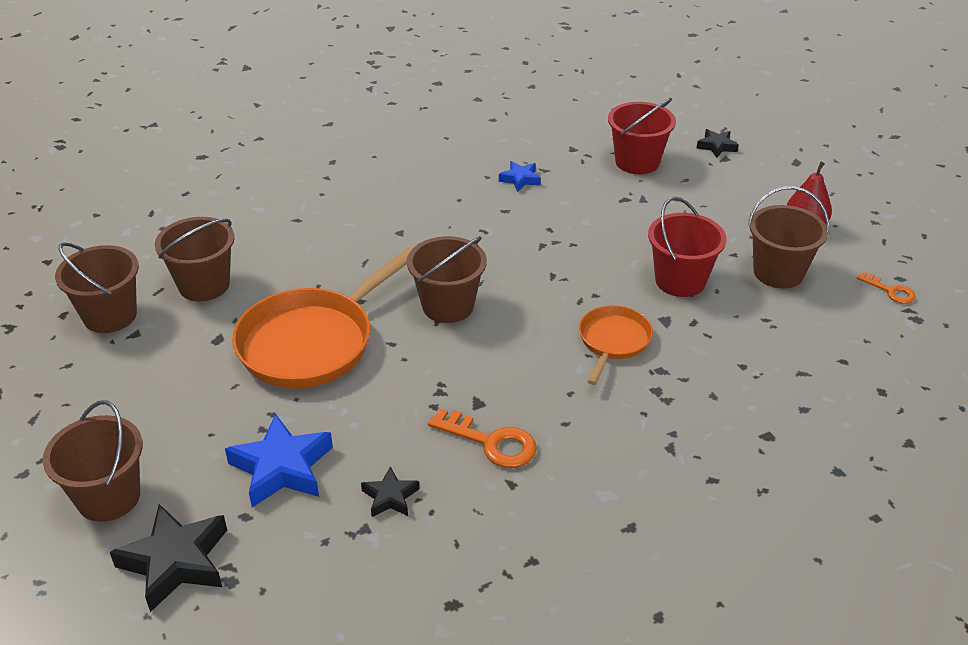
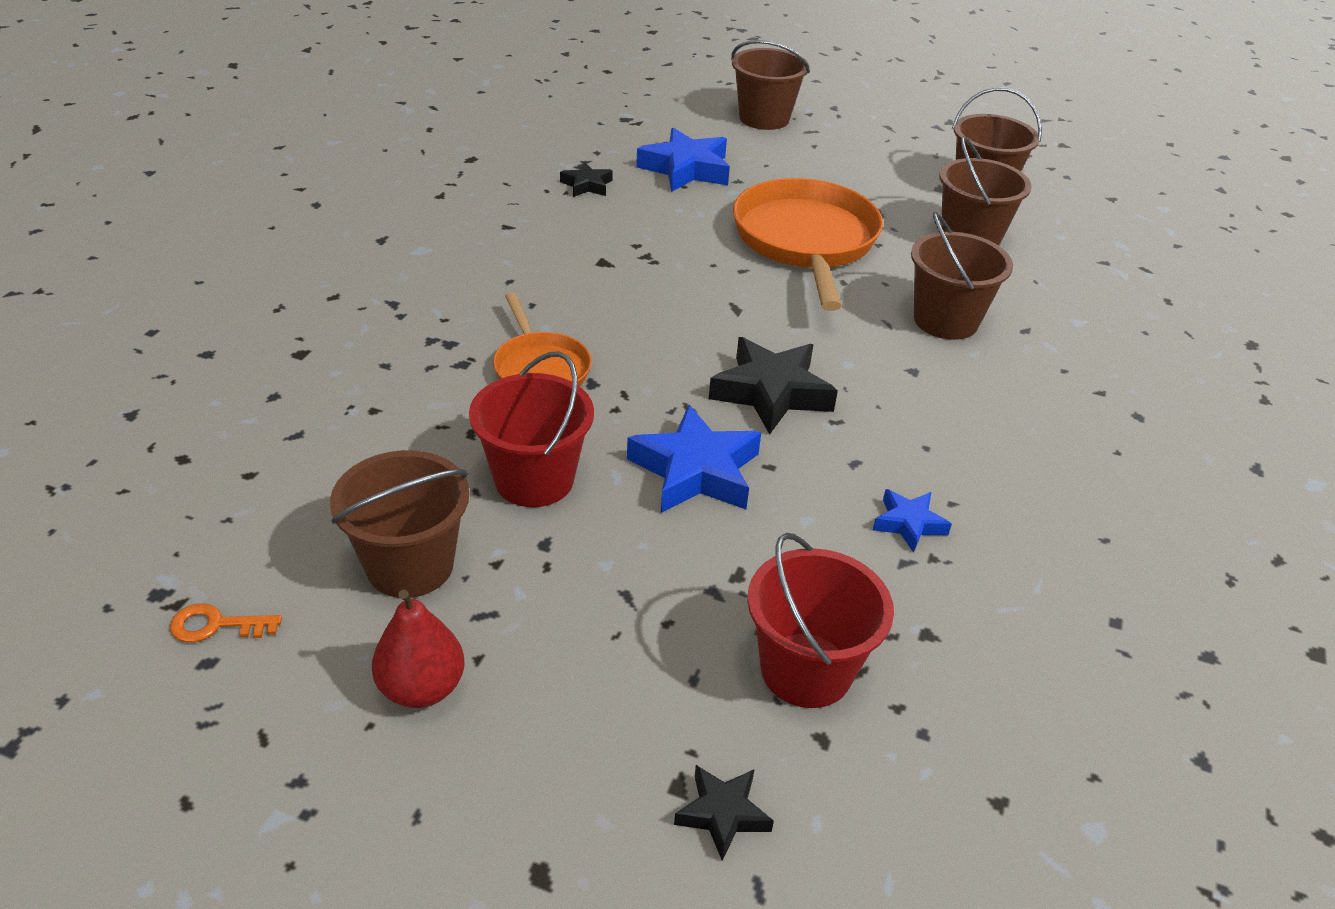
camera: 135 degrees right, 0 degrees up
black star [110,504,227,612] -> black star moved to [709,337,838,434]
brown bucket [407,236,487,323] -> brown bucket moved to [911,212,1013,340]
orange key [428,409,537,468] -> none
none -> blue star [627,405,761,513]

